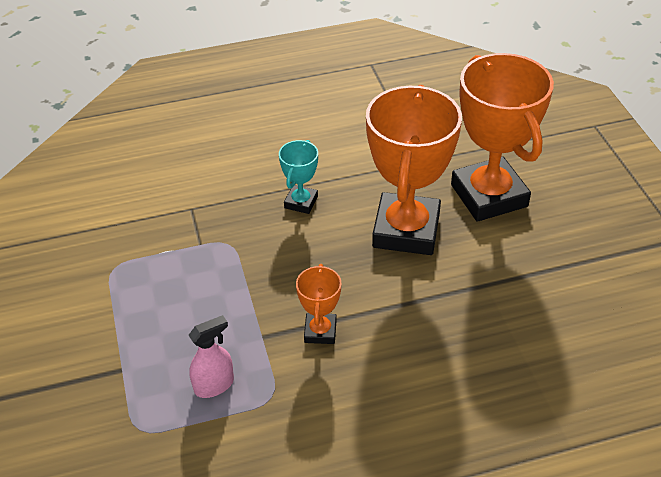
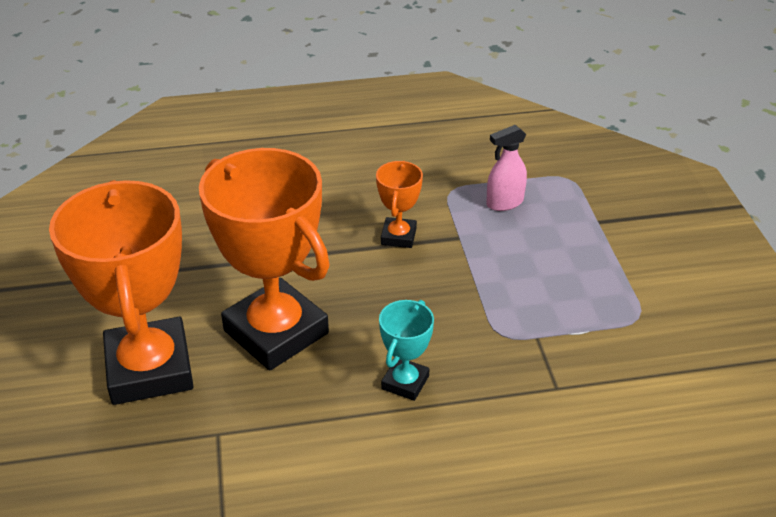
camera: 175 degrees left, 5 degrees down
orange trophy [366,85,462,255] -> orange trophy turned 60 degrees counterclockwise [199,148,330,371]

